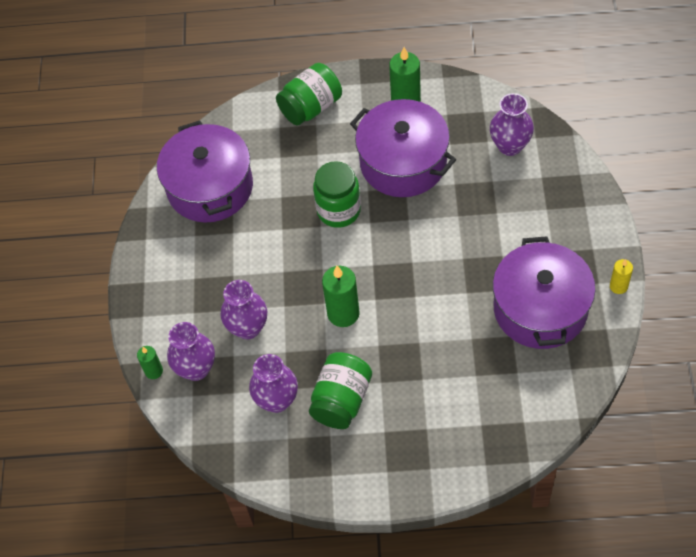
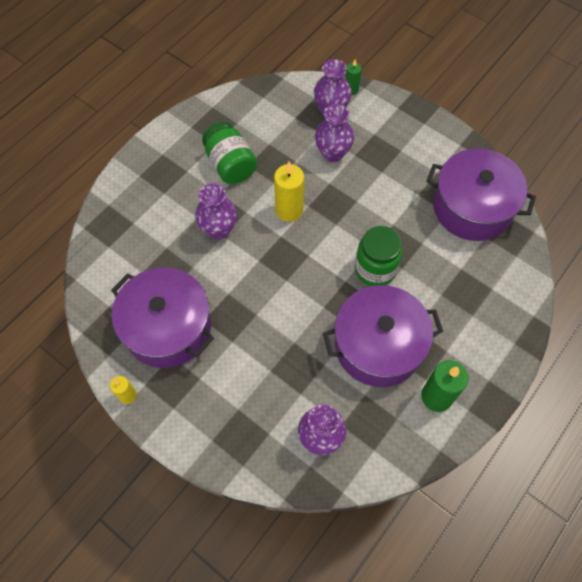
camera: 125 degrees right, 5 degrees up
purple vase [249,354,298,413] -> purple vase moved to [195,183,237,239]
green jar [276,63,342,126] -> none
green candle [322,266,360,327] -> yellow candle [274,162,304,222]

